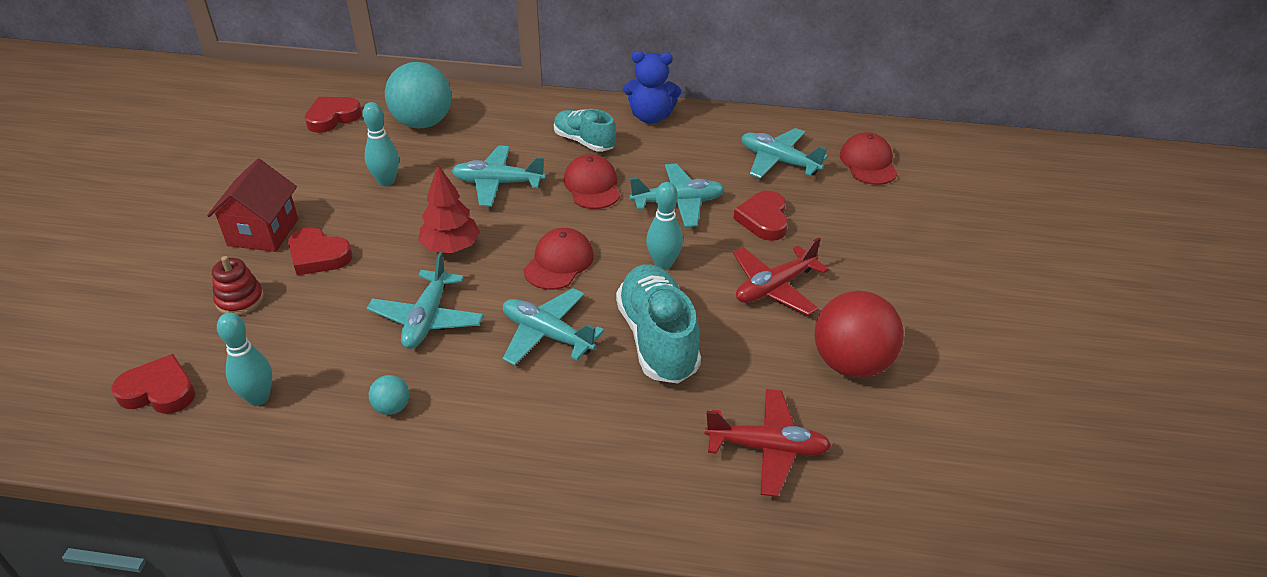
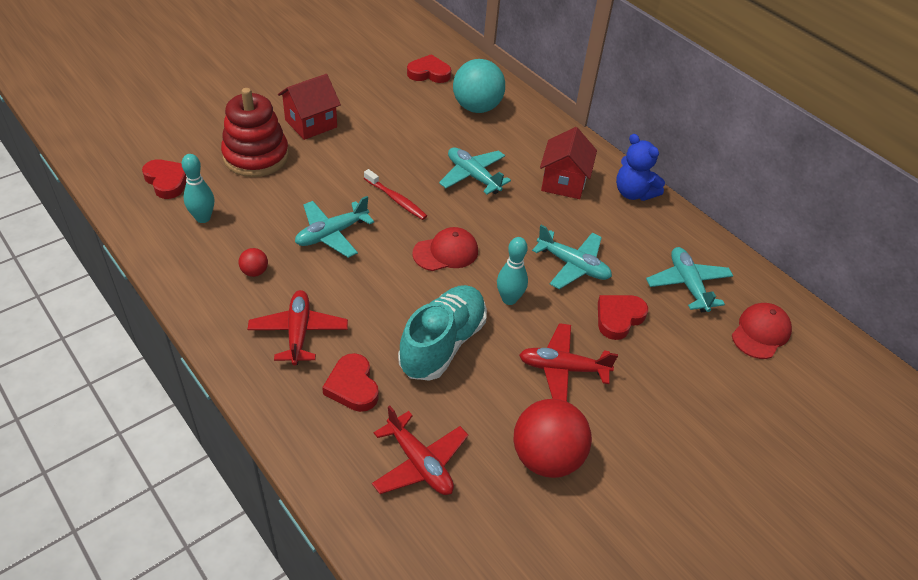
camera: 40 degrees right, 5 degrees up
red stacking toy [212,256,264,315] -> red stacking toy [221,88,289,177], size x1.97
red heart [288,227,353,275] -> red heart moved to [322,353,379,412]
turquoise bowling pin [362,102,399,186] -> none
turquoise ball [369,375,409,415] -> red ball [239,248,268,277]
red tree [418,165,480,253] -> red toothbrush [364,169,427,220]
turquoise plane [503,288,604,366] -> none
turquoise shoe [554,109,616,152] -> red house [540,127,597,199]
red cap [564,154,620,209] -> none
none -> red plane [248,290,348,365]

